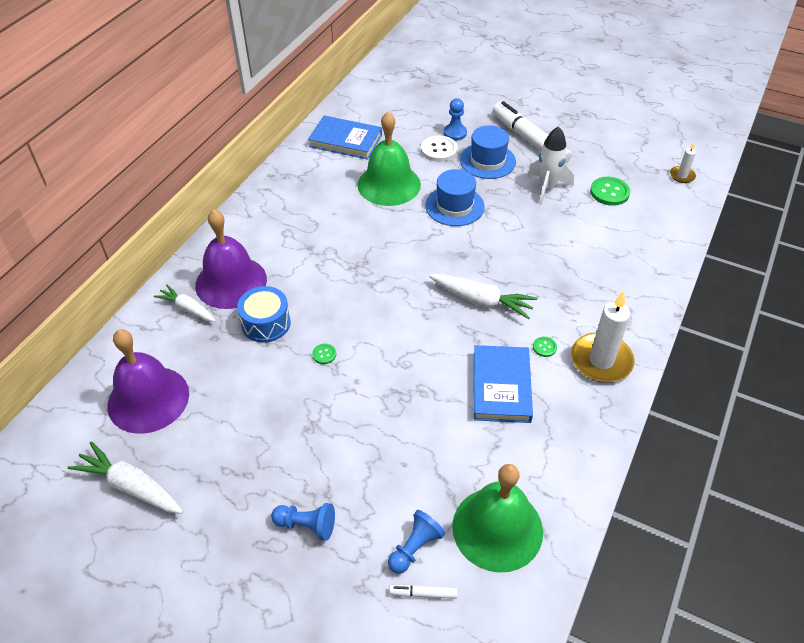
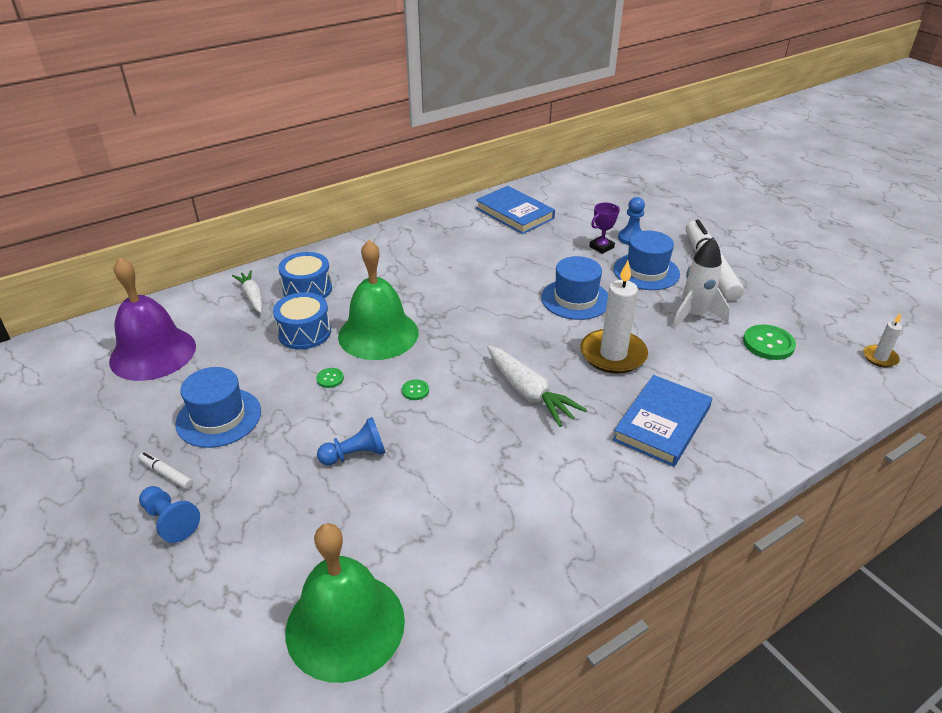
camera: 30 degrees right, 10 degrees down
white carrot [67,442,183,514] -> none
purple bell [195,209,267,309] -> blue drum [278,252,332,298]
green bell [358,112,421,206] -> green bell moved to [338,240,418,360]
blue pawn [388,510,445,574] -> blue pawn moved to [317,417,386,465]
white marker [389,584,458,599] -> white marker moved to [139,452,193,489]
white button [421,135,458,162] -> purple trophy [589,202,620,254]
blue book [474,345,533,423] -> blue book moved to [613,375,712,467]
green button [533,337,557,357] -> green button moved to [402,379,429,400]
white candle [571,291,635,382] -> white candle moved to [580,261,648,374]
none -> blue hat [175,367,261,448]

